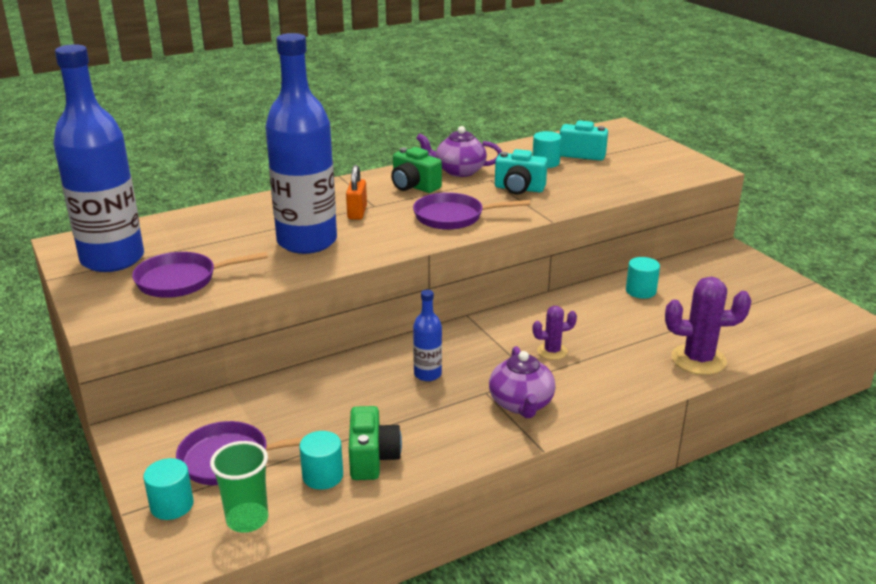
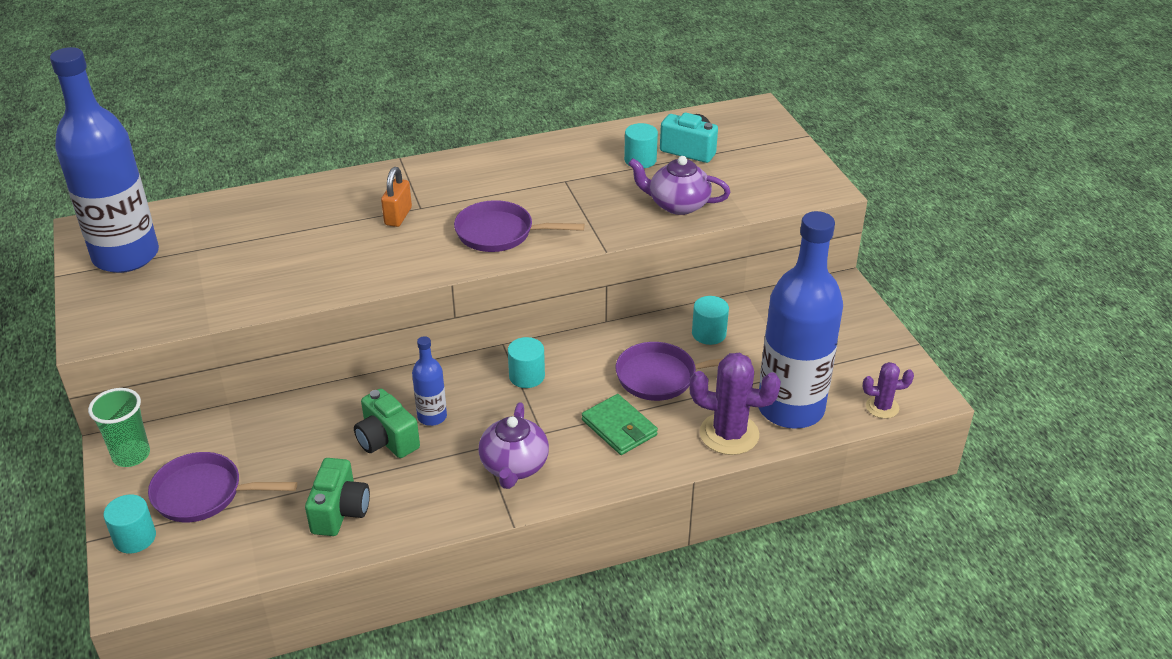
camera: 10 degrees right, 10 degrees up
purple pan [132,252,268,298] -> purple pan moved to [616,342,749,401]
green cup [210,441,268,533] -> green cup moved to [88,388,150,467]
blue bottle [265,33,337,254] -> blue bottle moved to [759,211,843,429]
turquoise cylinder [299,431,343,490] -> turquoise cylinder moved to [508,337,545,388]
green camera [391,147,442,193] -> green camera moved to [354,388,420,458]
purple teapot [416,126,502,177] -> purple teapot moved to [628,156,730,215]
turquoise camera [495,149,548,194] -> none
purple cactus [533,306,577,360] -> purple cactus moved to [863,362,914,418]
none -> green wallet [582,394,658,455]

